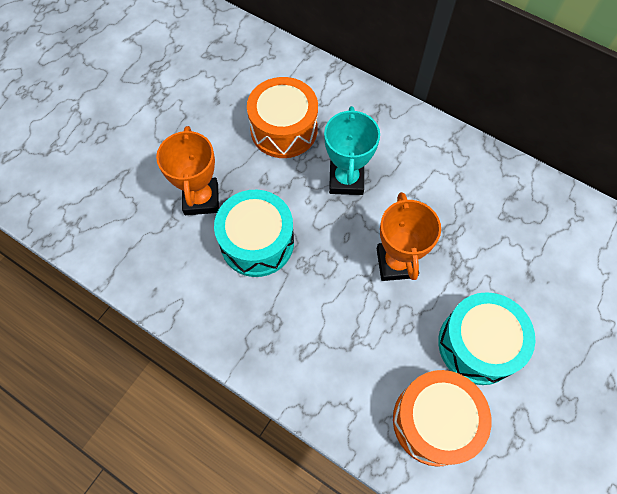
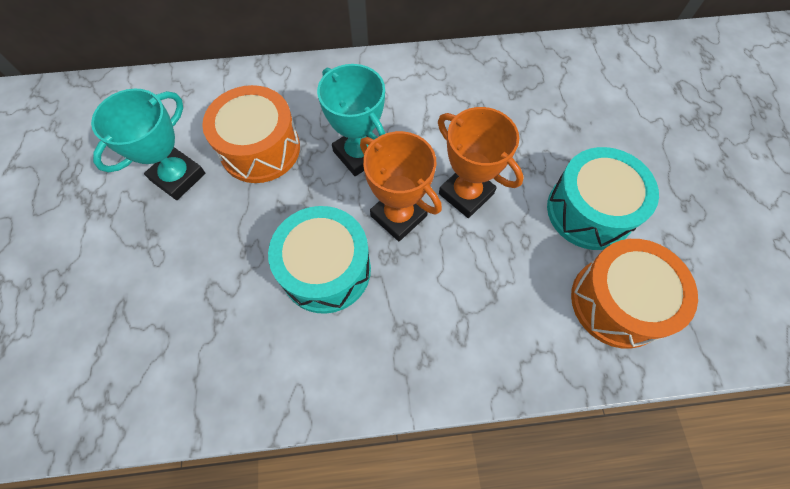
camera: 40 degrees left, 0 degrees up
orange trophy [156,126,219,215] -> orange trophy moved to [360,131,442,241]
none -> turquoise trophy [91,89,205,200]

